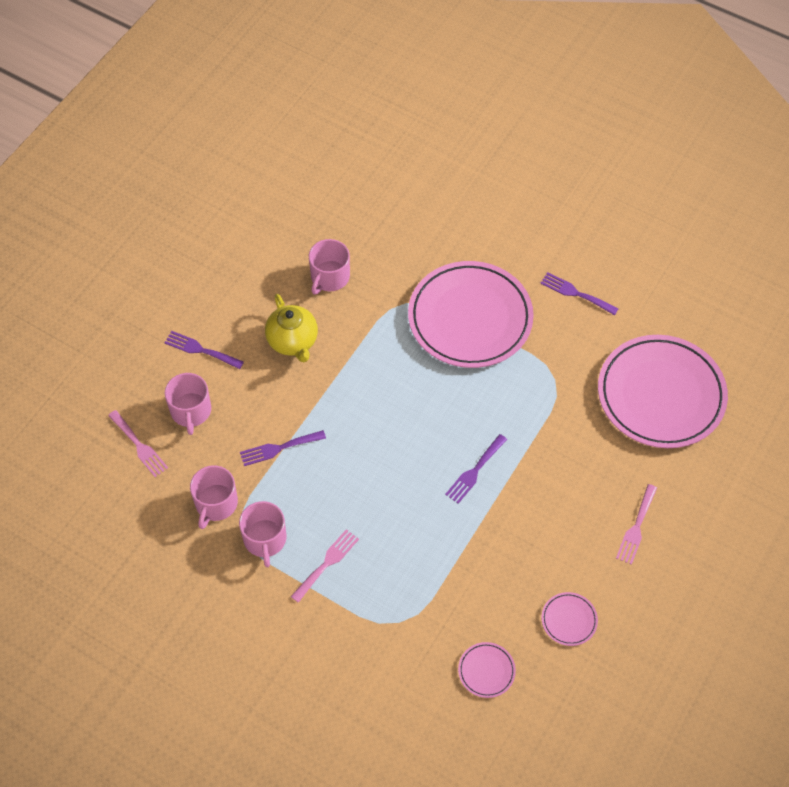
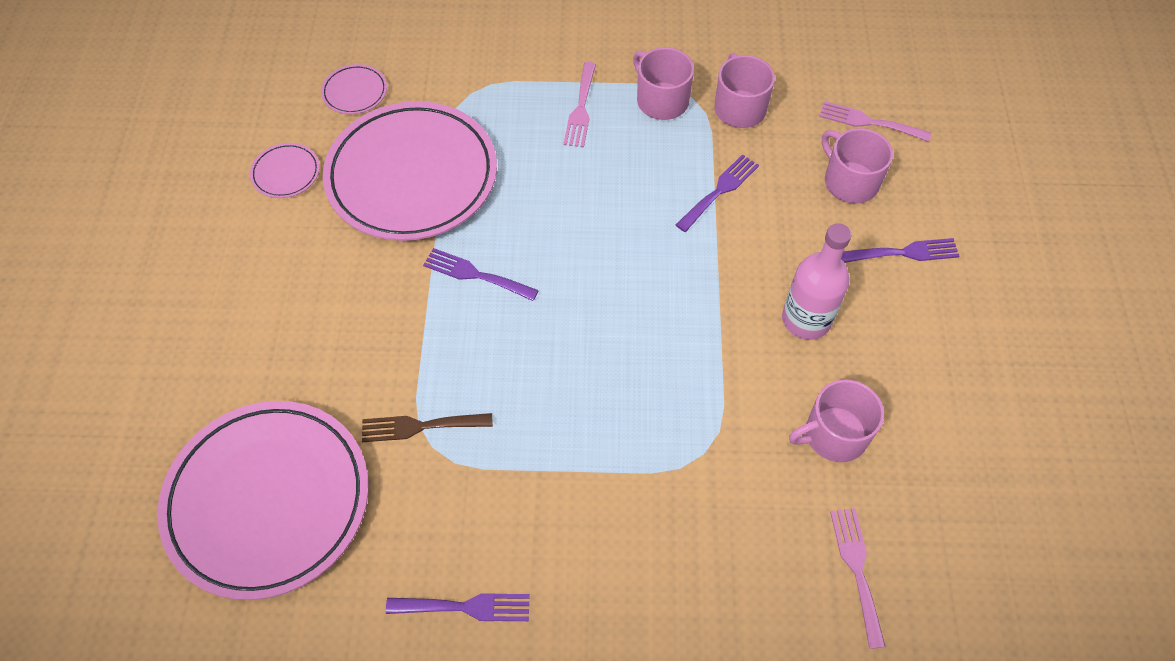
camera: 150 degrees right, 0 degrees up
yellow teapot [265,294,318,362] -> pink bottle [782,223,851,340]
pink mug [309,239,350,295] -> pink mug turned 105 degrees counterclockwise [789,380,884,462]
pink plate [408,261,534,368] -> pink plate moved to [323,101,497,241]
purple fork [445,434,507,504] -> purple fork turned 75 degrees counterclockwise [423,248,539,301]
pink fork [616,484,657,565] -> pink fork moved to [830,508,885,649]
none -> brown fork [362,413,493,442]

